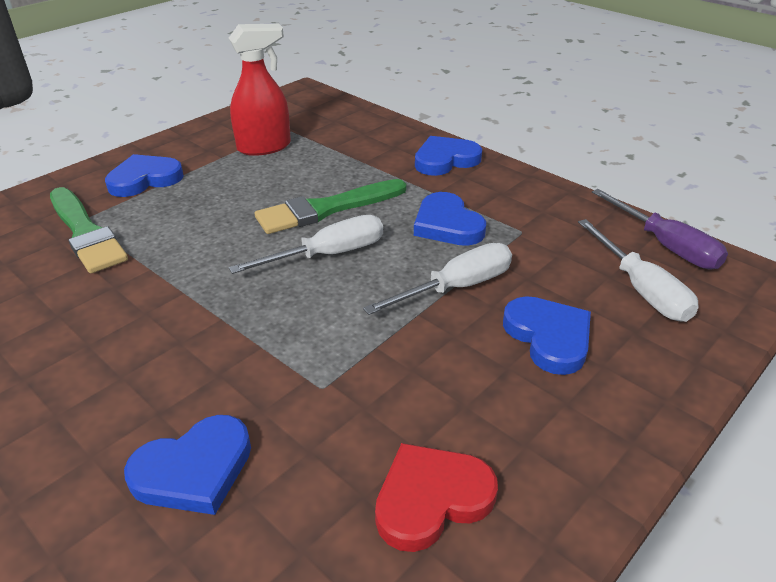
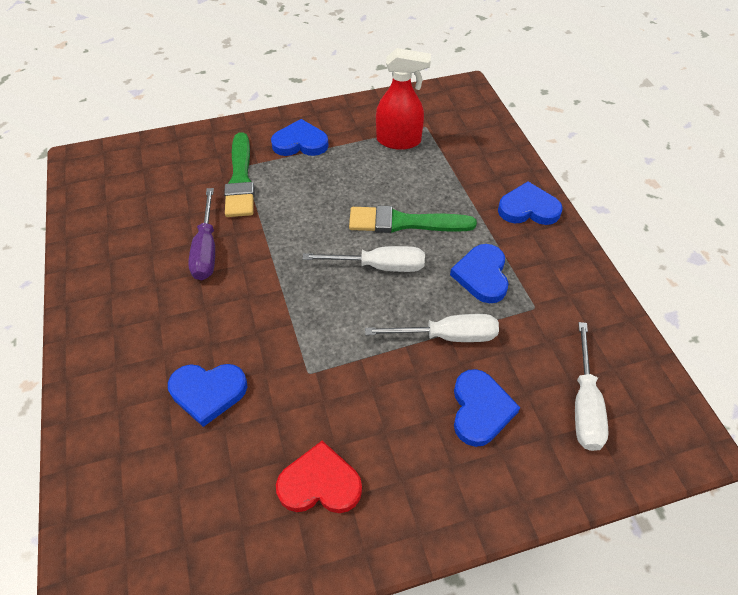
camera: 30 degrees right, 15 degrees up
purple screwdriver [592,189,728,269] -> purple screwdriver moved to [188,188,215,280]

